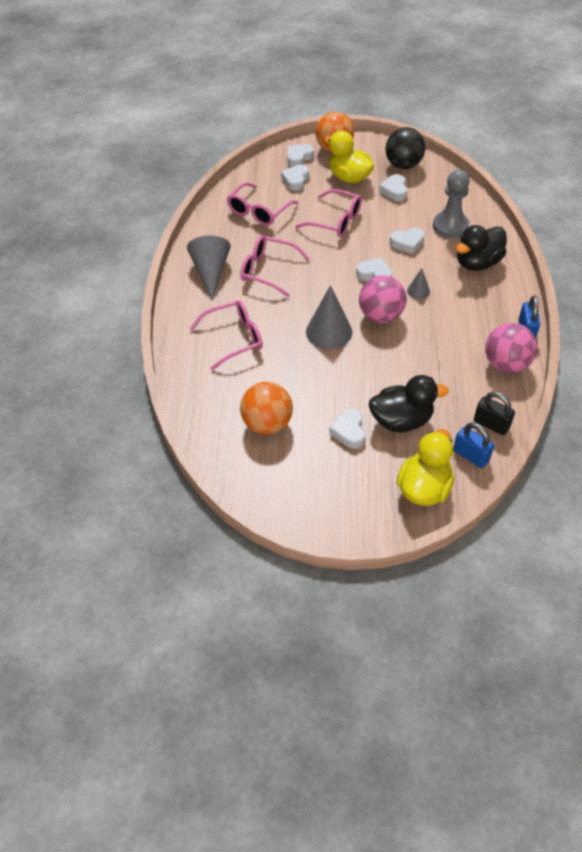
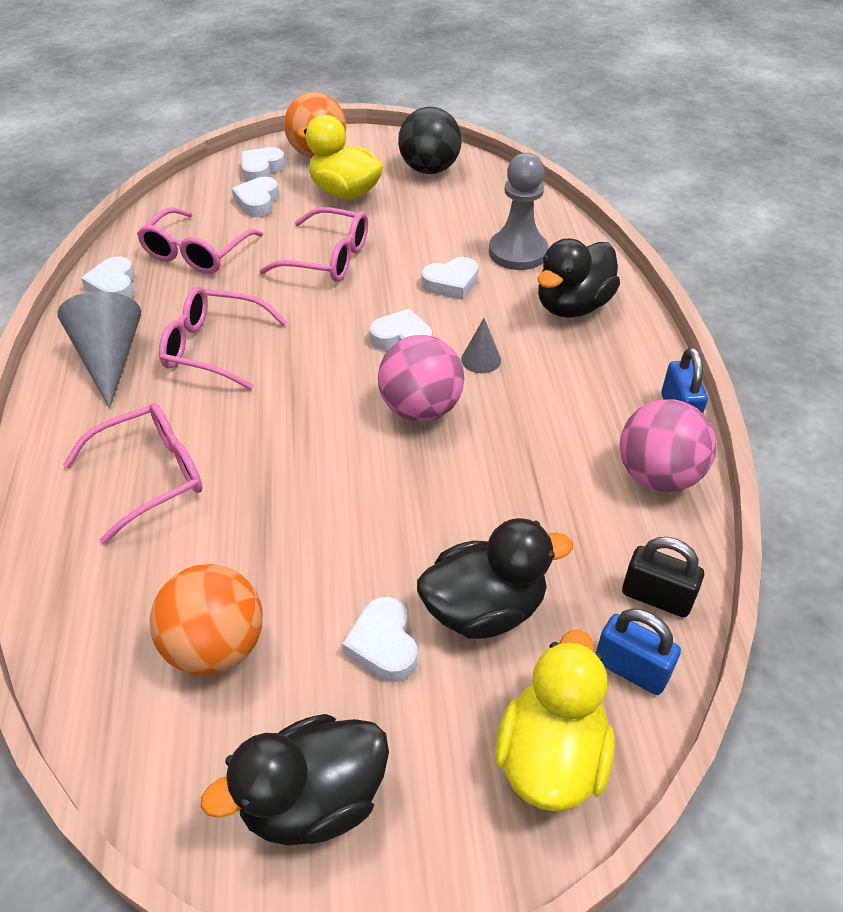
camera: 10 degrees left, 5 degrees down
grey cone [306,285,352,349] -> none
white heart [379,174,408,201] -> white heart moved to [81,256,135,298]
none -> black duck [201,714,389,846]

